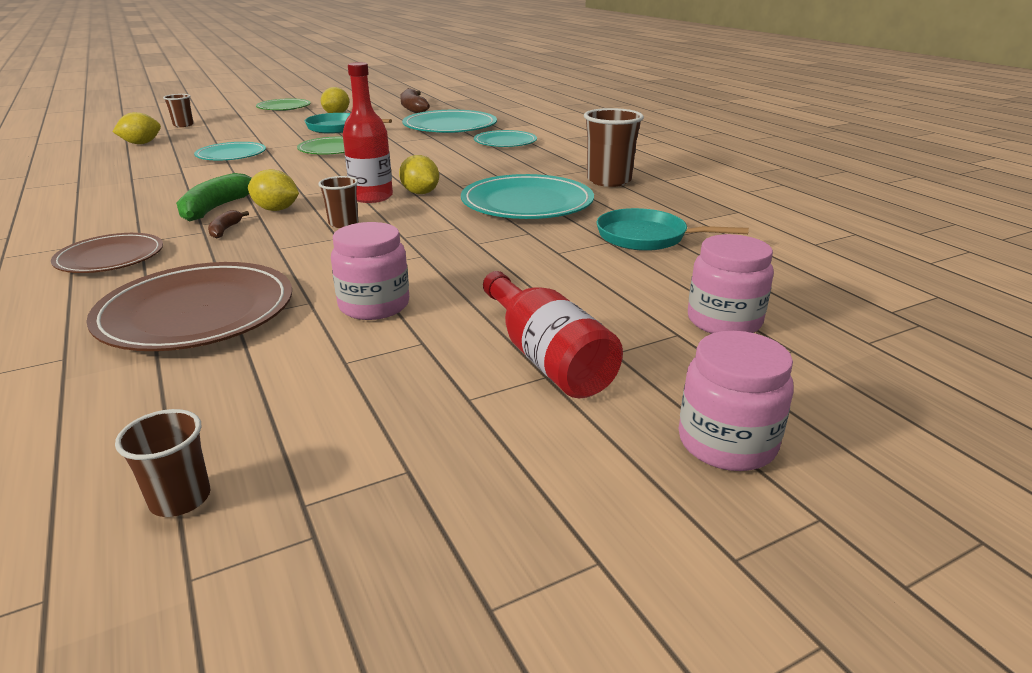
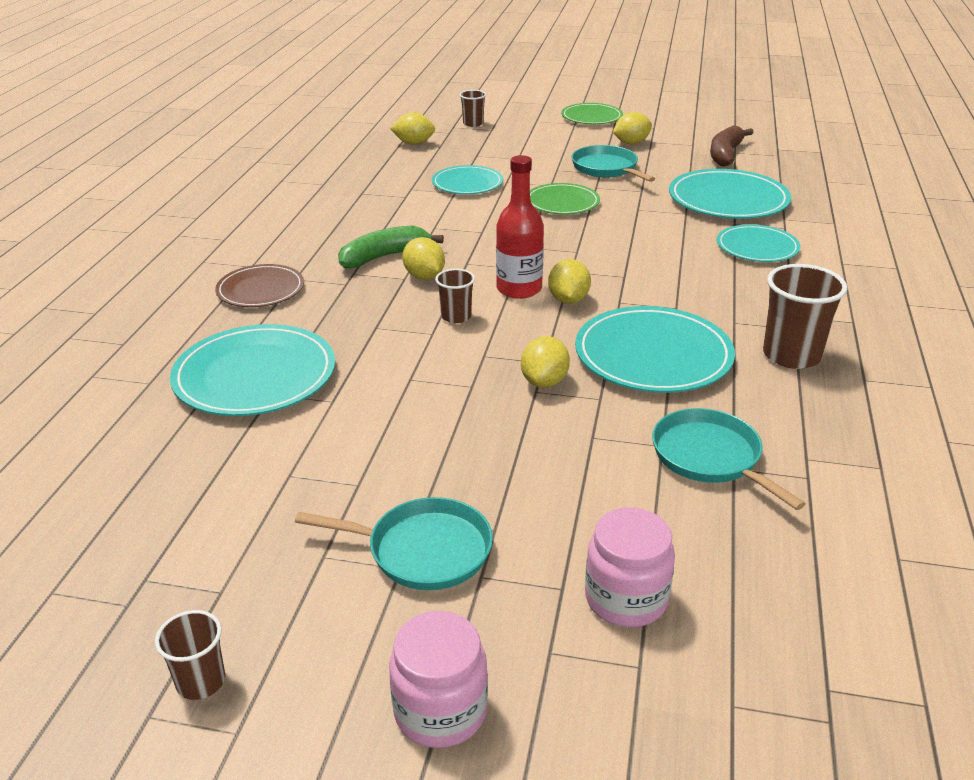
camera: 40 degrees right, 5 degrees up
brown plate [86,262,292,351] -> turquoise plate [170,324,335,416]
brown cup [115,409,210,517] -> brown cup moved to [155,610,225,700]
brown banana [208,210,249,239] -> none
pink jar [331,222,409,320] -> none
red bottle [483,271,623,398] -> turquoise pan [295,497,493,590]
none -> yellow lemon [521,336,570,388]

